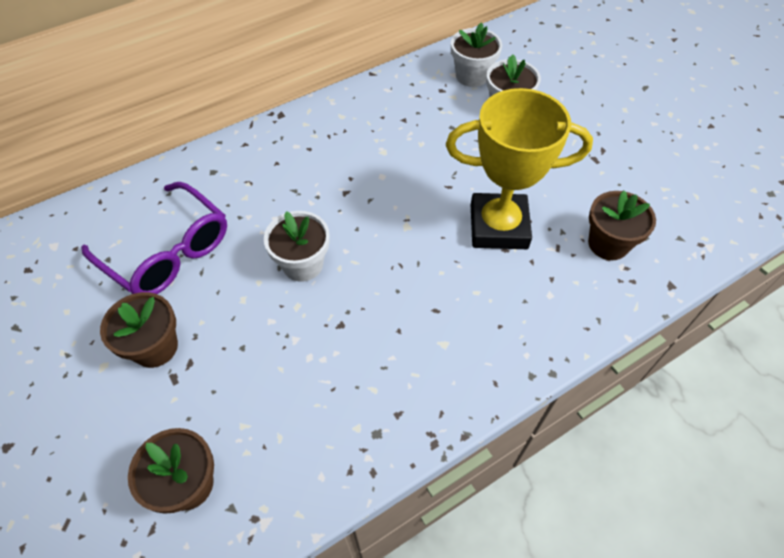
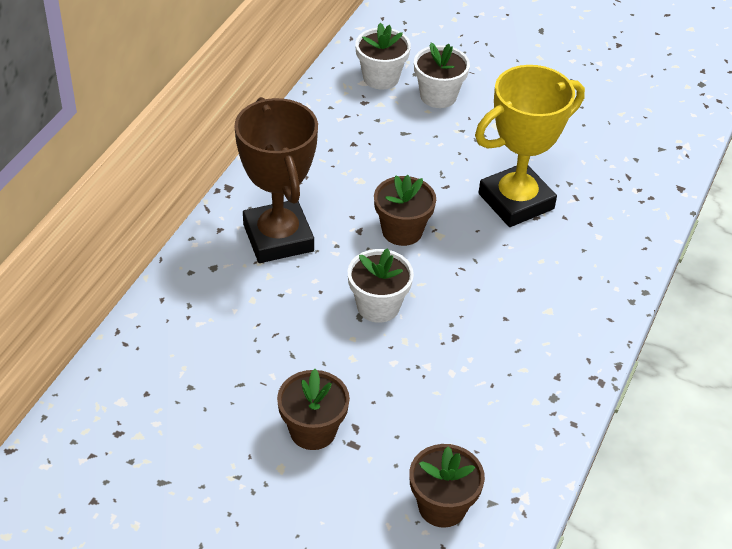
camera: 35 degrees left, 10 degrees down
purple glasses [81,182,227,294] -> none
brown flower pot [588,191,656,260] -> brown flower pot moved to [374,175,436,246]
none -> brown trophy [234,97,318,263]

